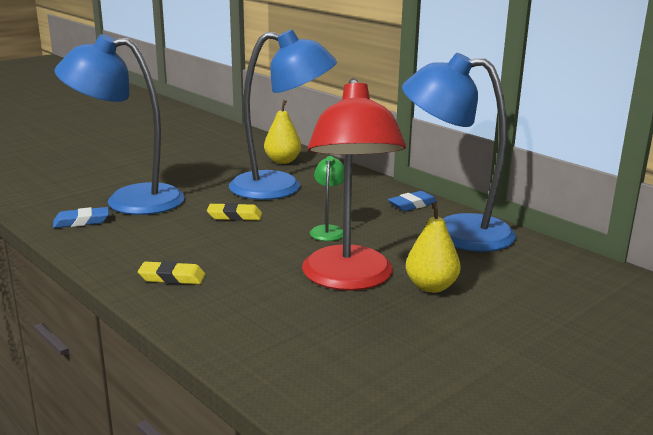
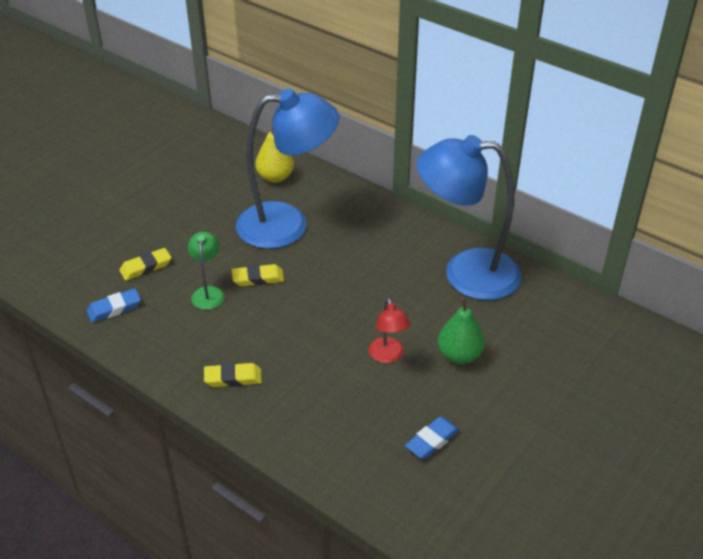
camera: 10 degrees left, 20 degrees up
blue lamp [55,34,185,215] -> yellow eraser [119,248,171,281]
red lamp [302,78,406,290] -> red lamp [368,298,410,363], size x0.43
green lamp [310,156,344,241] -> green lamp moved to [188,232,225,310]
blue eraser [388,191,437,211] -> blue eraser moved to [405,416,460,459]
yellow pear [406,202,461,293] -> green pear [438,297,485,364]

